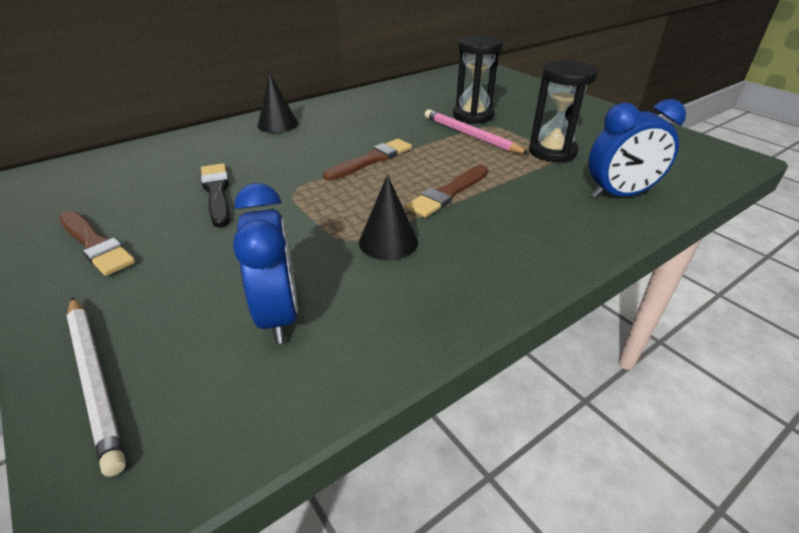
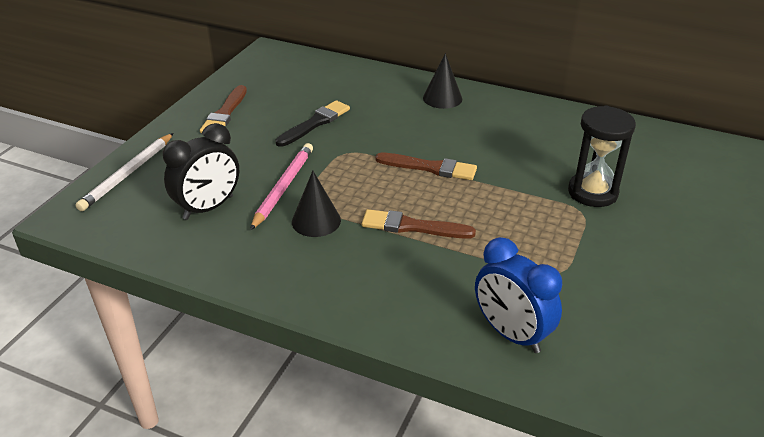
camera: 60 degrees right, 0 degrees up
blue clock [233,183,298,344] -> black clock [163,123,239,220]
pink pencil [425,109,529,154] -> pink pencil moved to [250,143,313,231]
black hourglass [529,60,598,163] -> none

